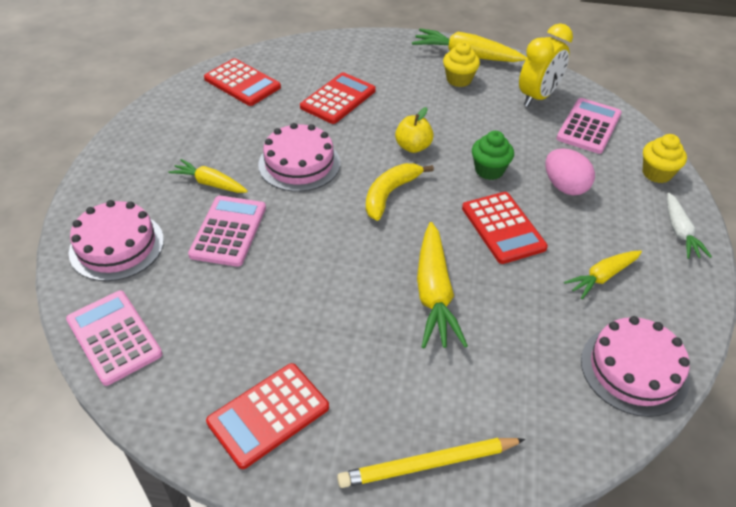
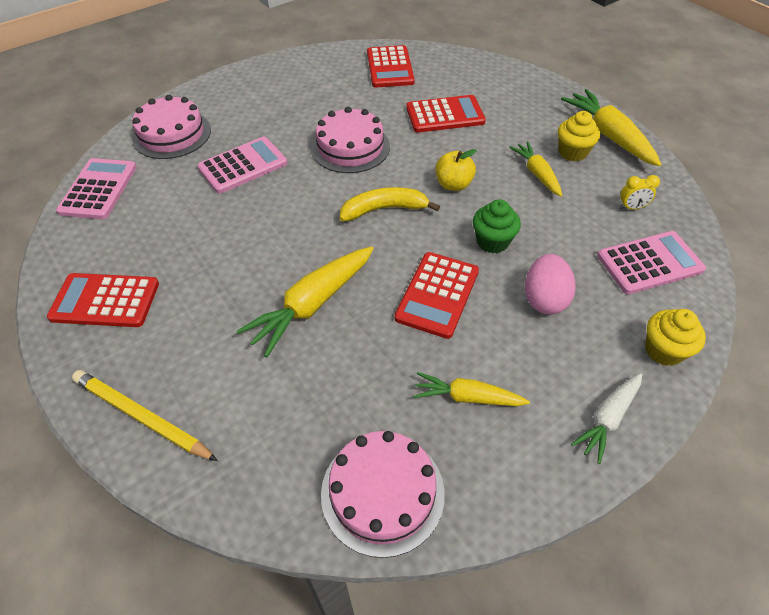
camera: 45 degrees right, 5 degrees up
yellow carrot [169,159,248,193] -> yellow carrot moved to [509,142,562,197]
yellow clock [519,23,573,107] -> yellow clock [620,175,660,209], size x0.46

